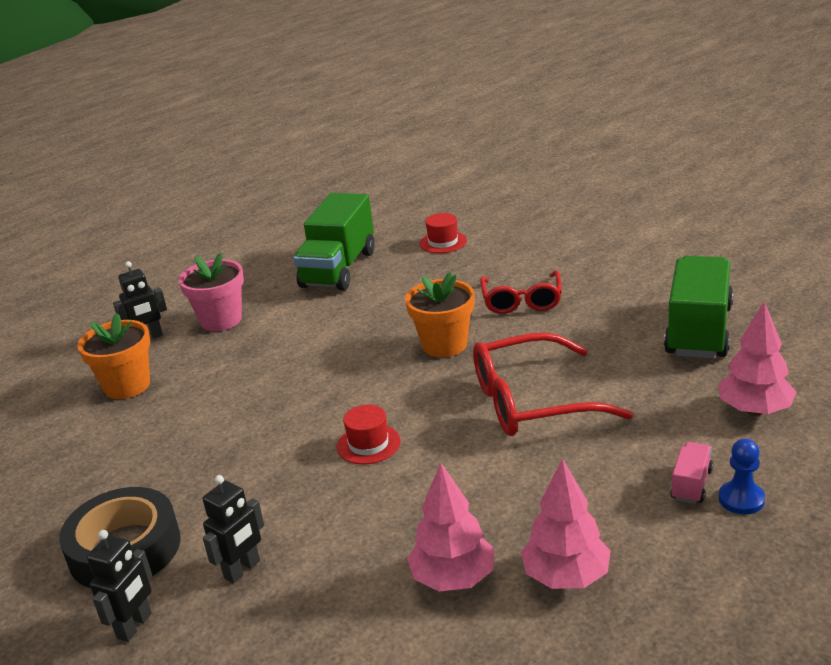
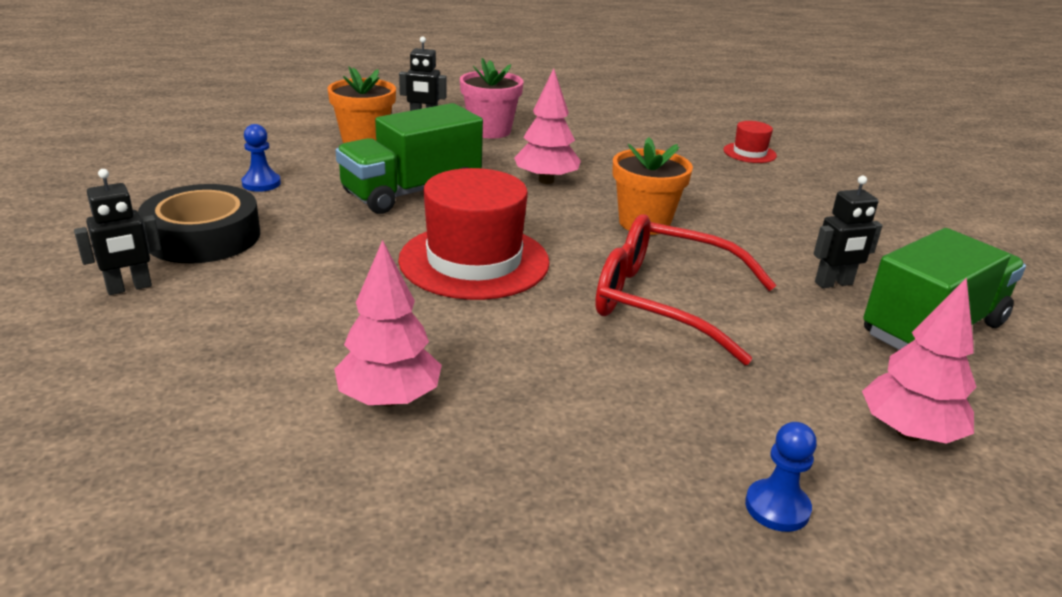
camera: 30 degrees right, 0 degrees up
black robot [203,475,264,583] -> black robot moved to [813,176,883,288]
green truck [293,193,375,291] -> green truck moved to [335,103,483,214]
red hat [337,405,401,464] -> red hat [398,168,550,300], size x2.12
red glasses [480,271,562,314] -> none
pink tree [521,459,611,589] -> pink tree moved to [514,69,581,184]
pink truck [670,442,713,504] -> none
none -> blue pawn [241,124,281,192]

